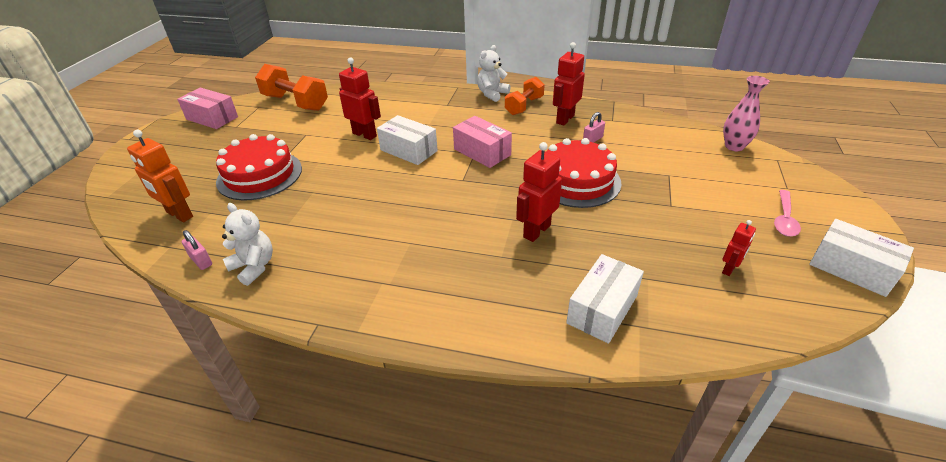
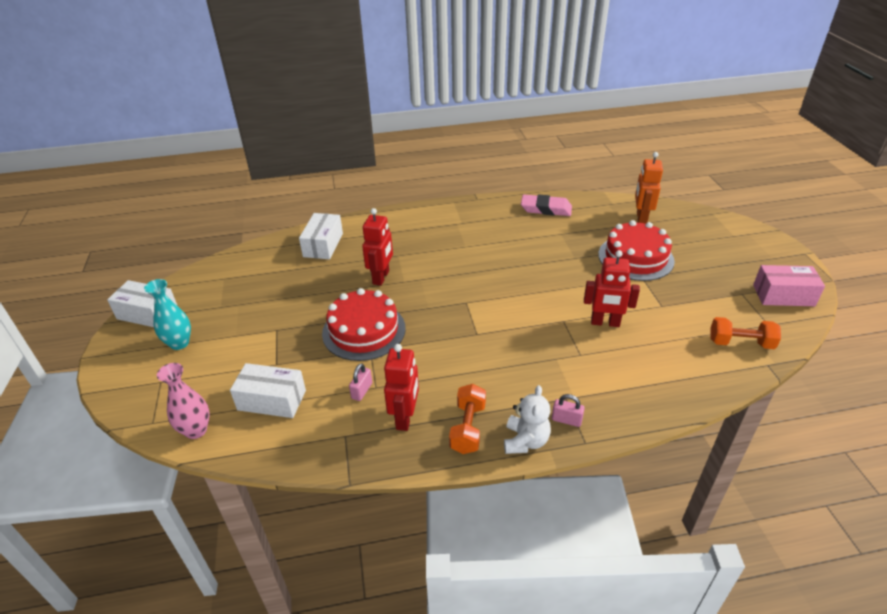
camera: 155 degrees right, 0 degrees up
orange robot [127,130,193,222] -> orange robot turned 90 degrees counterclockwise [635,152,663,224]
pink padlock [182,230,212,270] -> pink padlock moved to [552,394,585,427]
white teddy bear [222,203,273,286] -> pink eraser [521,194,572,216]
orange dumbbell [255,64,328,111] -> orange dumbbell [710,317,781,349], size x0.65
white box [377,115,438,165] -> white box moved to [230,363,306,418]
pink box [453,116,512,168] -> none
red robot [722,220,756,276] -> none
pink spoon [774,190,801,237] -> turquoise vase [144,279,191,350]

